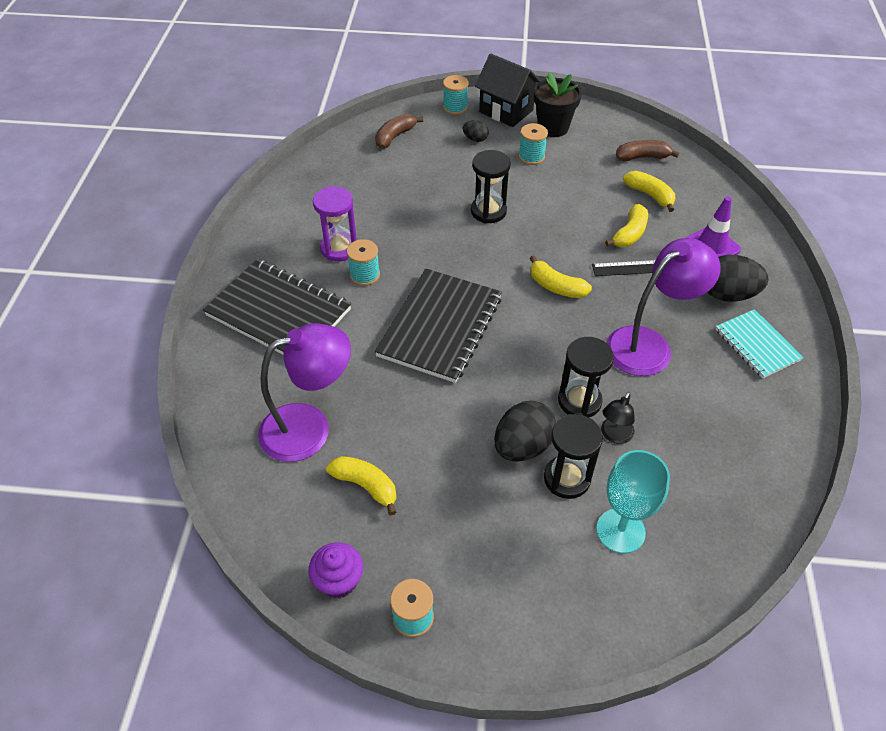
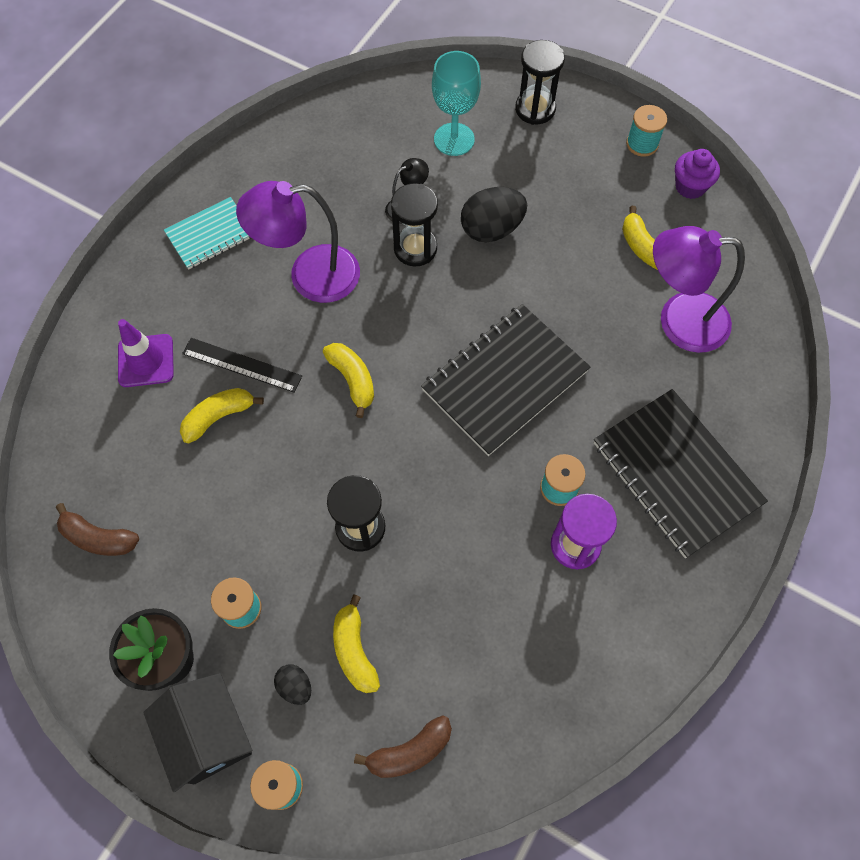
camera: 155 degrees left, 15 degrees up
black hourglass [544,414,603,499] -> black hourglass moved to [515,40,565,125]
yellow banana [623,171,675,212] -> yellow banana moved to [333,595,380,693]
black egg [708,255,768,302] -> none
turquoise notebook [715,309,803,379] -> turquoise notebook turned 60 degrees clockwise [164,197,251,269]

